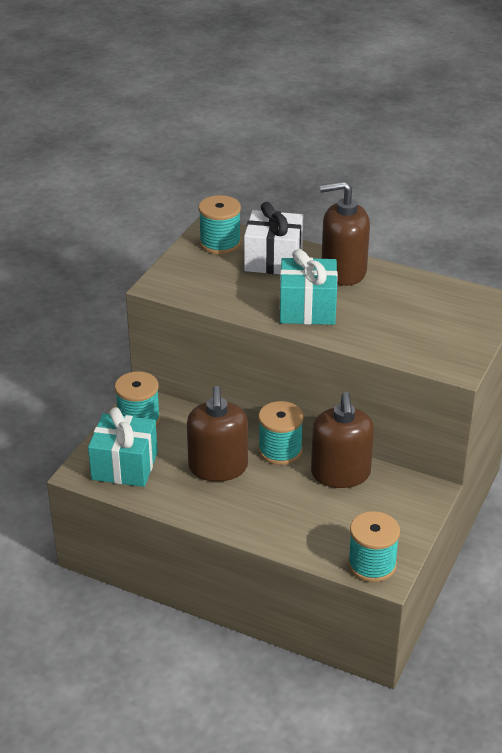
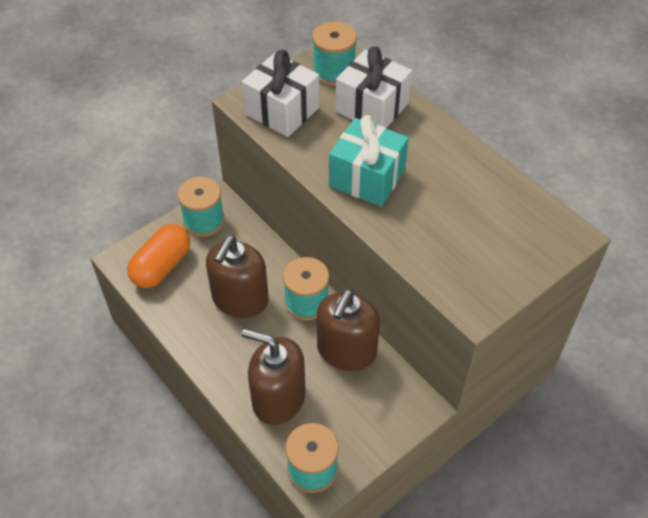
camera: 25 degrees right, 15 degrees up
turquoise gift [88,407,158,487] -> orange capsule [127,224,190,288]
brown soap dispenser [320,181,370,286] -> brown soap dispenser moved to [242,328,306,425]
none -> white gift [242,50,319,137]

